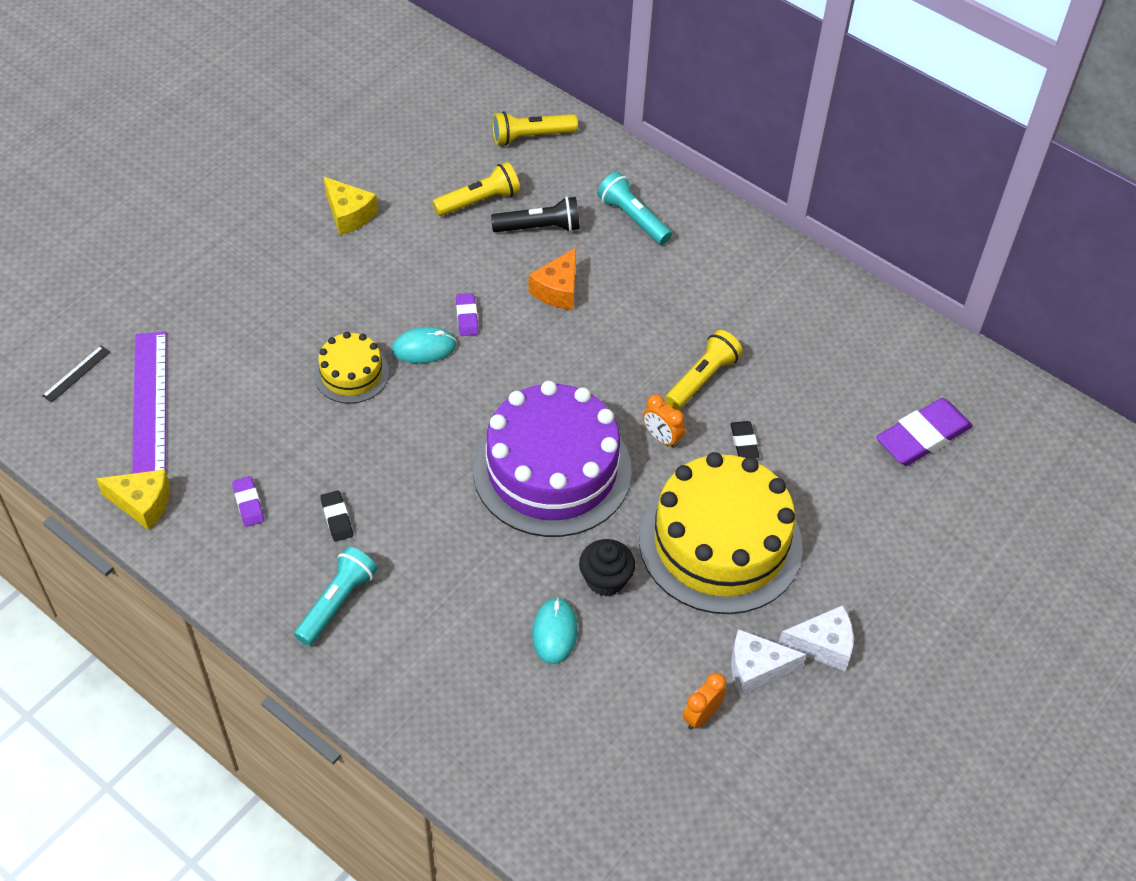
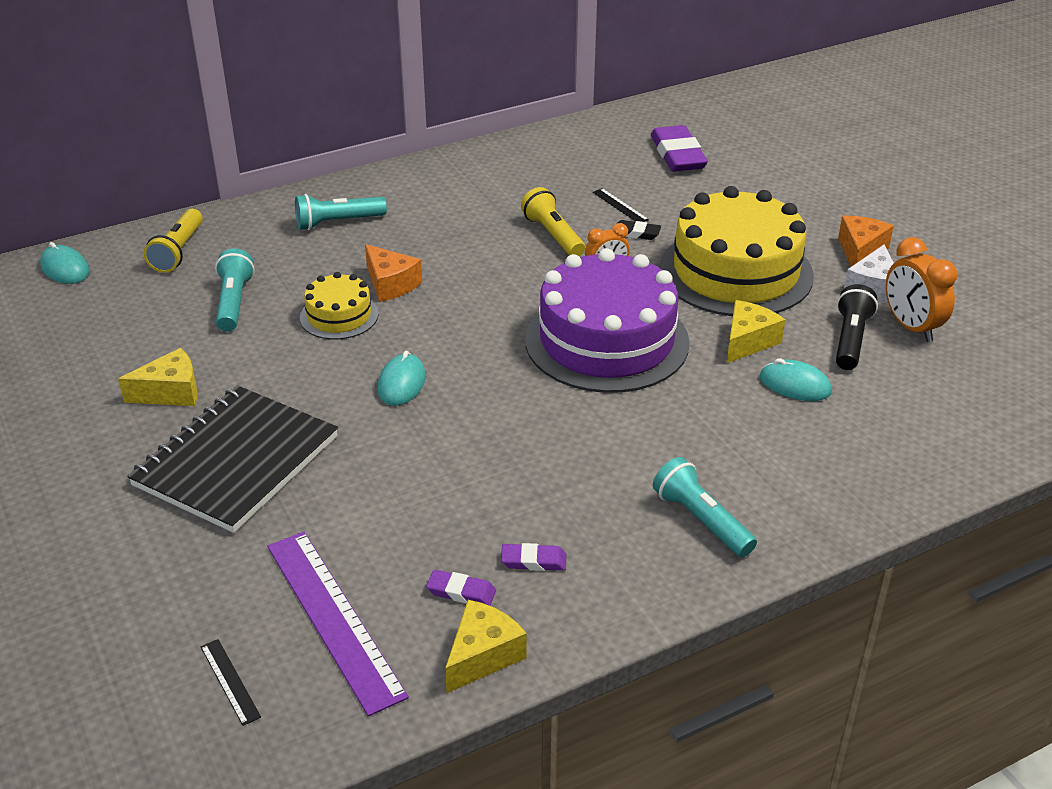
camera: 65 degrees left, 15 degrees down
purple ruler [132,331,166,474] -> purple ruler turned 45 degrees clockwise [267,532,409,716]
yellow cake [314,332,389,404] -> yellow cake moved to [300,272,379,340]
black eraser [320,490,353,542] -> none
yellow flashlight [432,162,520,216] -> turquoise flashlight [215,248,255,332]
purple eraser [456,293,479,336] -> purple eraser moved to [426,570,496,606]
black flashlight [491,196,580,232] -> black flashlight moved to [836,284,878,370]
black cupcake [579,539,635,596] -> yellow cheese [727,300,785,363]
orange clock [682,673,726,730] -> orange clock [886,237,957,342], size x1.62
white cheese [778,605,854,671] -> orange cheese [838,216,894,267]
none -> turquoise mouse [40,242,90,284]
none -> black notebook [127,385,338,533]
none -> black ruler [593,188,649,222]

